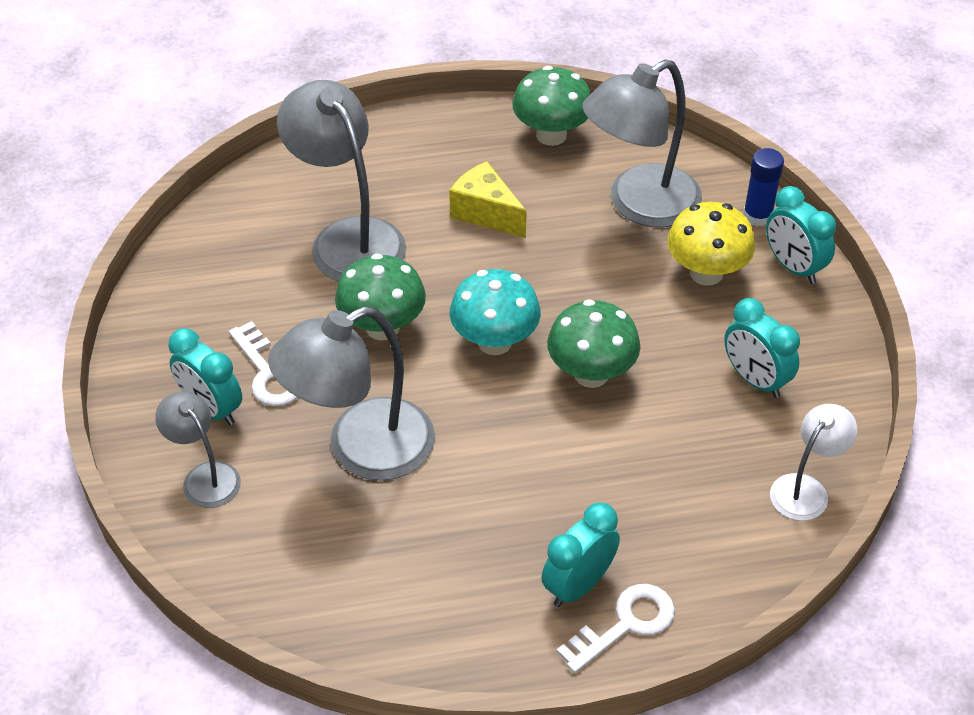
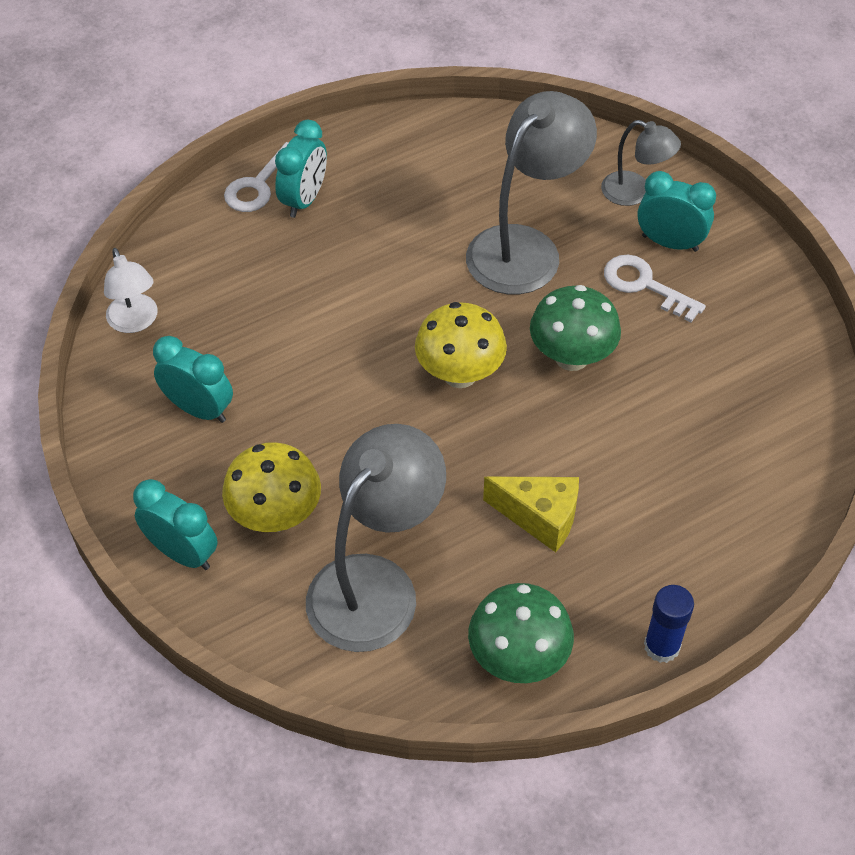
camera: 160 degrees right, 5 degrees up
grey lamp [277,80,406,282] -> none
turquoise mushroom [449,269,541,355] -> yellow mushroom [415,302,507,388]
green mushroom [547,299,640,388] -> none
blue glue stick [743,148,784,226] -> blue glue stick moved to [644,585,694,663]
white lamp [770,404,857,521] -> white lamp turned 45 degrees counterclockwise [104,248,158,333]

